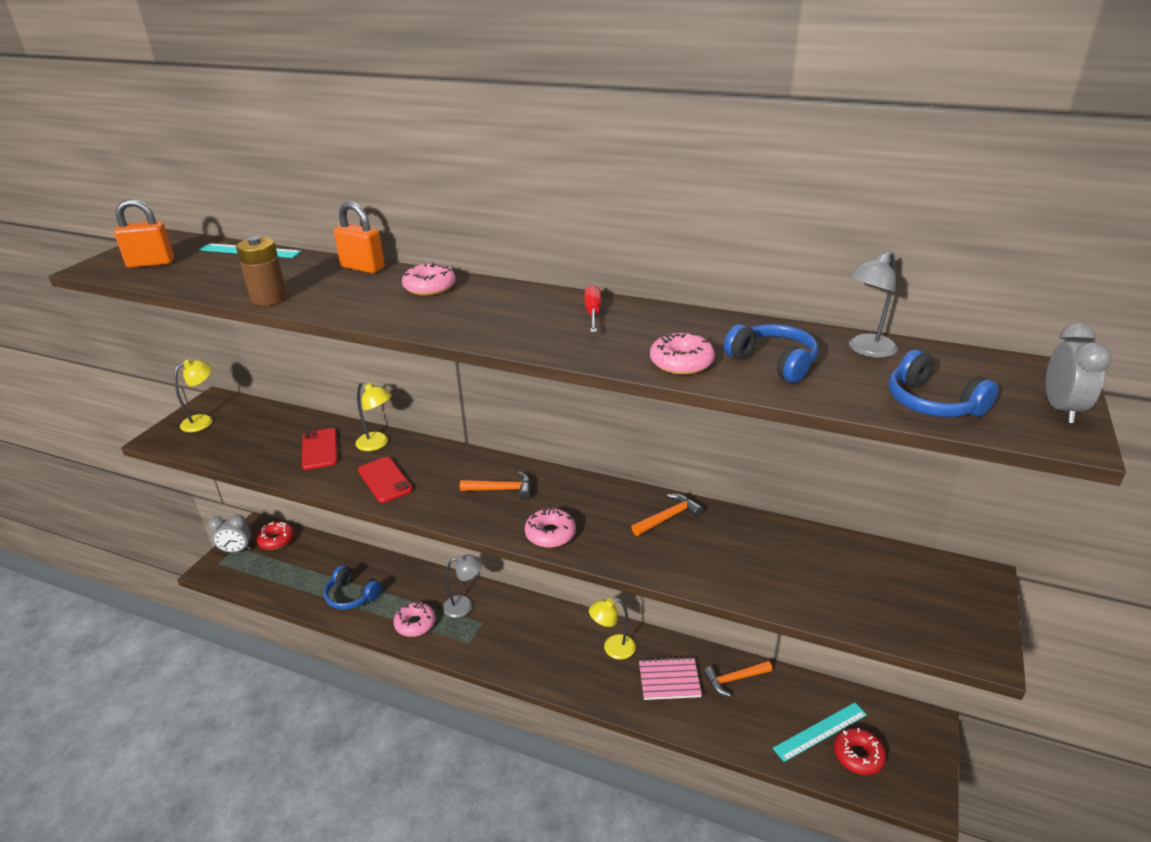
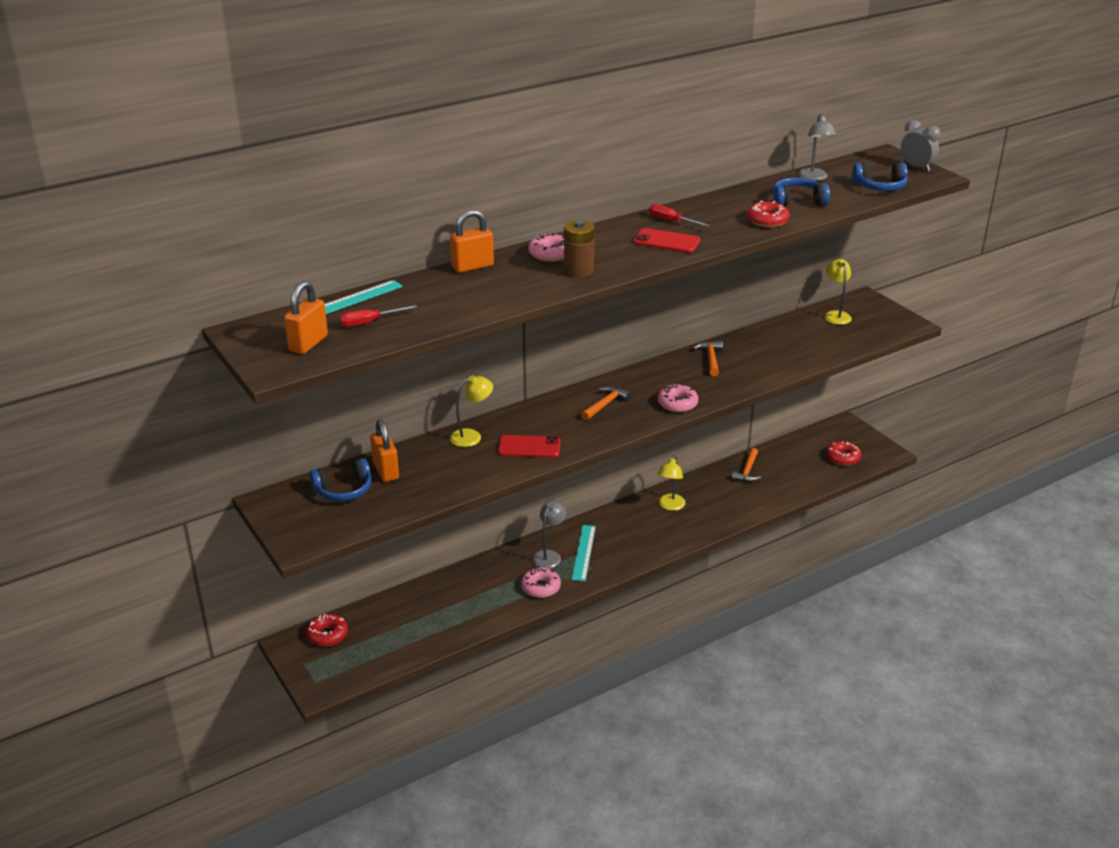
camera: 55 degrees left, 0 degrees up
yellow lamp [174,360,213,432] -> yellow lamp moved to [824,259,852,325]
grey clock [208,515,251,553] -> none
brown battery [236,237,287,306] -> brown battery moved to [564,220,595,278]
red phone [302,428,338,470] -> red phone moved to [633,228,700,253]
blue headphones [324,565,382,610] -> blue headphones moved to [310,458,372,501]
pink notebook [639,657,702,700] -> none
pink donut [650,333,715,375] -> red donut [747,200,790,228]
turquoise ruler [773,703,867,762] -> turquoise ruler moved to [572,525,596,581]
none -> red screwdriver [339,305,418,327]
none -> orange padlock [370,420,399,482]

